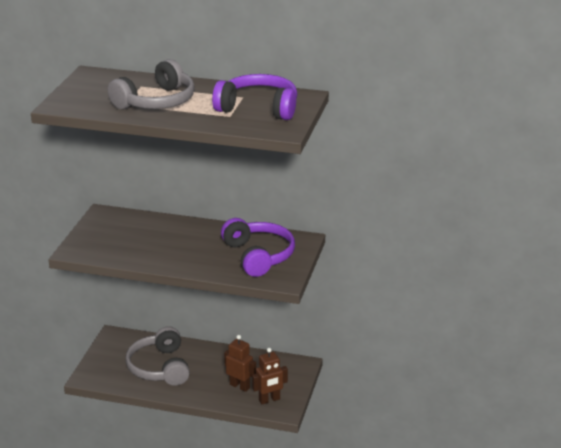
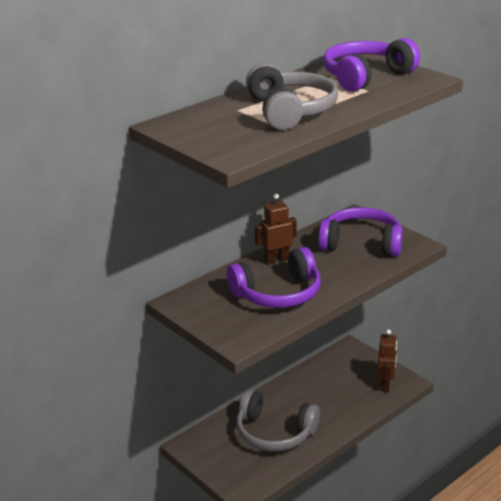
camera: 55 degrees left, 0 degrees up
brown robot [224,335,256,392] -> brown robot moved to [255,194,296,265]
none -> purple headphones [227,247,321,308]

